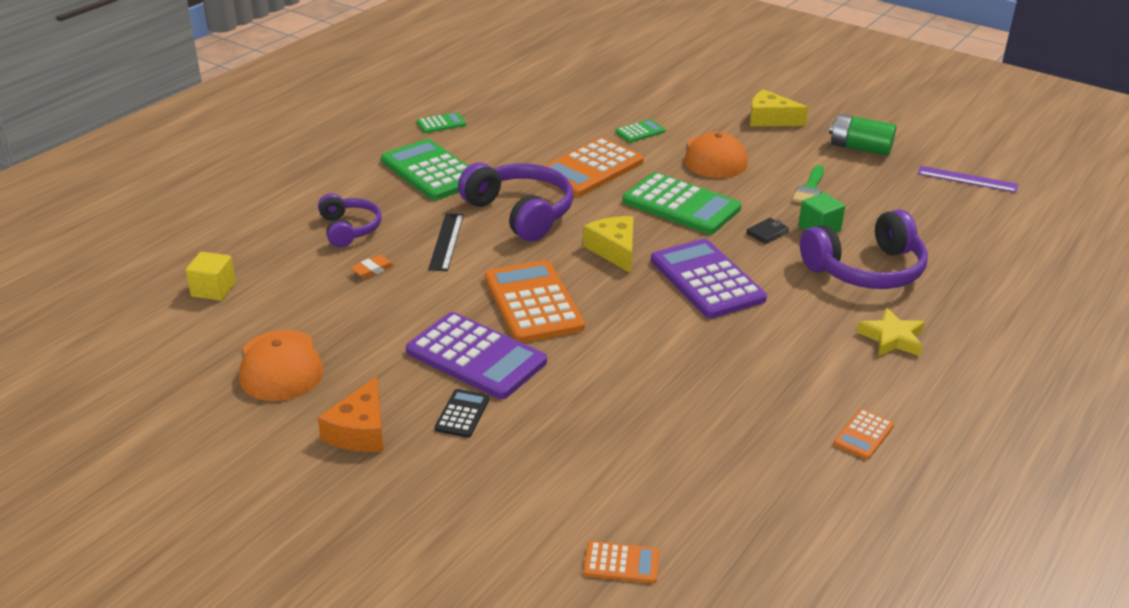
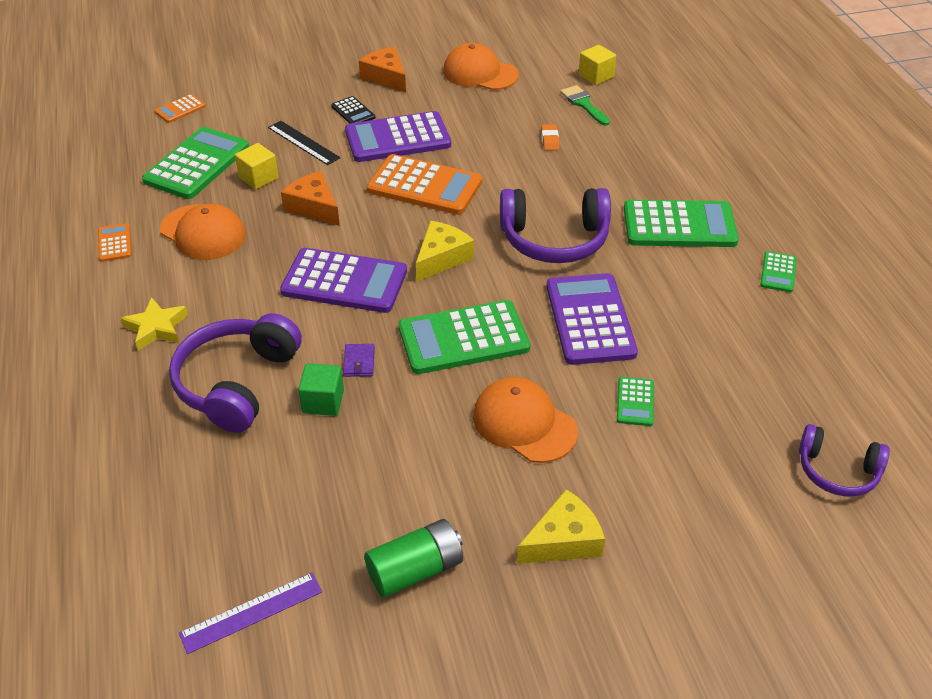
camera: 130 degrees right, 10 degrees up
purple headphones [318,193,382,247] -> purple headphones moved to [799,424,890,496]
black ruler [428,213,464,271] -> black ruler moved to [268,121,340,165]
orange calculator [544,137,644,197] -> purple calculator [546,273,638,365]
yellow cheese [583,216,634,273] -> yellow cheese turned 75 degrees counterclockwise [416,221,474,282]
black wallet [746,218,789,244] -> purple wallet [343,344,375,377]
green brush [792,165,824,203] -> green brush moved to [560,85,610,126]
none -> green calculator [142,127,249,199]
none -> orange cap [160,204,246,260]
none -> yellow cube [235,143,279,190]
none -> orange cheese [281,171,340,226]

